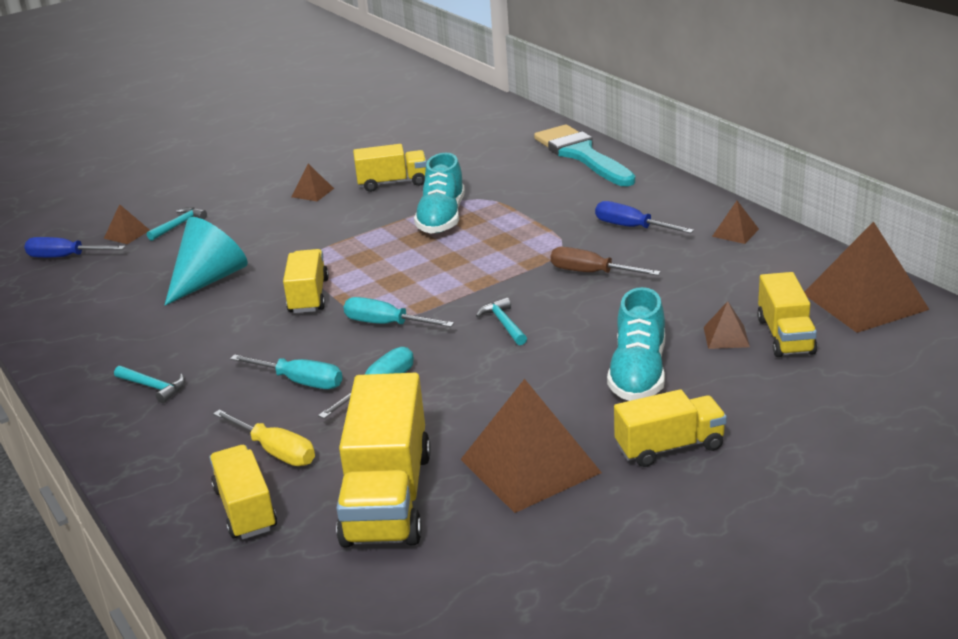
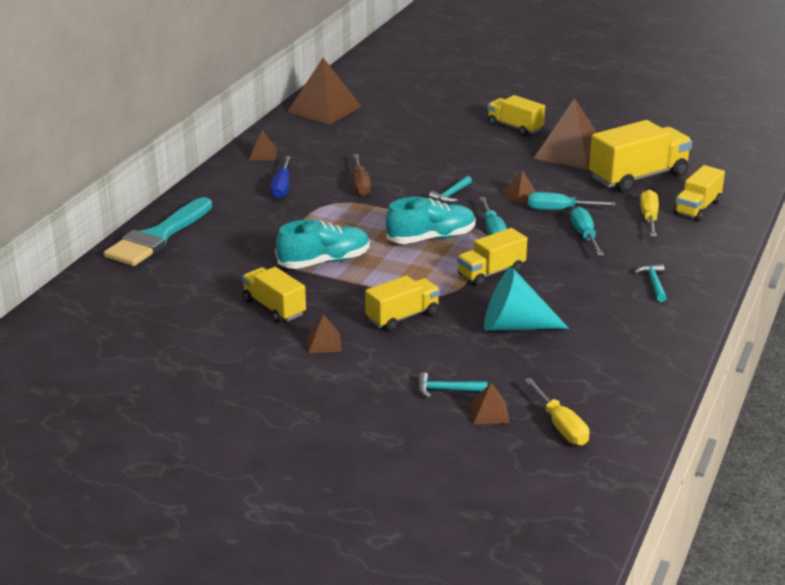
camera: 125 degrees left, 0 degrees up
blue screwdriver [24,237,125,258] -> yellow screwdriver [524,378,589,446]
turquoise shoe [607,287,665,401] -> turquoise shoe moved to [386,197,475,244]
brown pyramid [704,301,750,349] -> brown pyramid moved to [502,170,536,204]
yellow truck [757,272,817,357] -> yellow truck moved to [365,275,440,331]

